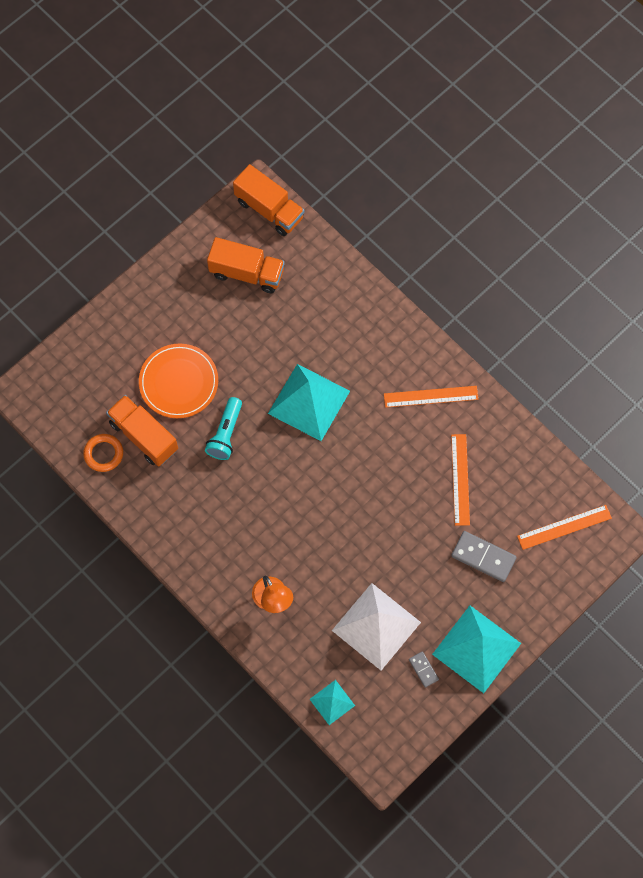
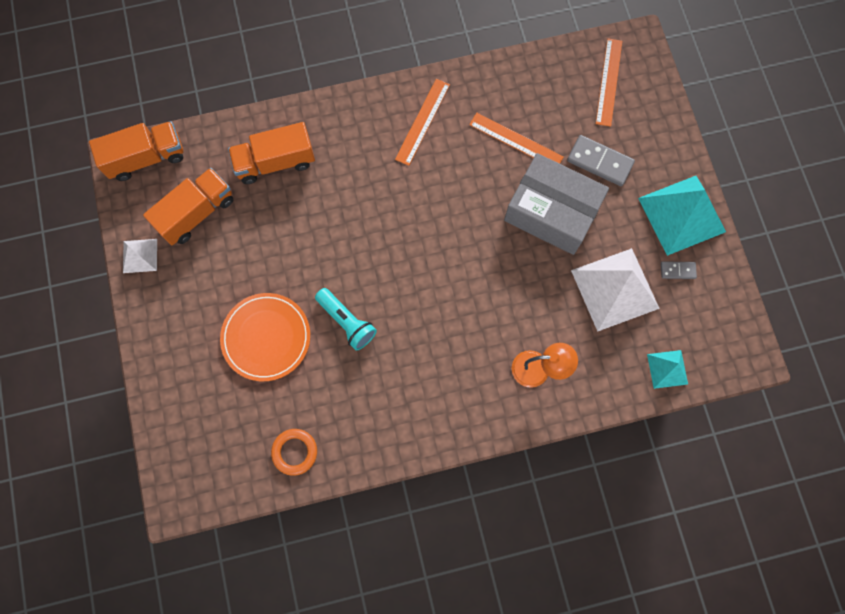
camera: 60 degrees left, 5 degrees up
orange truck [106,395,178,467] -> orange truck moved to [228,122,315,184]
turquoise pyramid [268,364,350,441] -> none
grey domino [451,531,517,582] -> grey domino turned 60 degrees clockwise [567,135,635,186]
none -> white pyramid [123,239,157,273]
none -> grey box [504,153,609,255]

